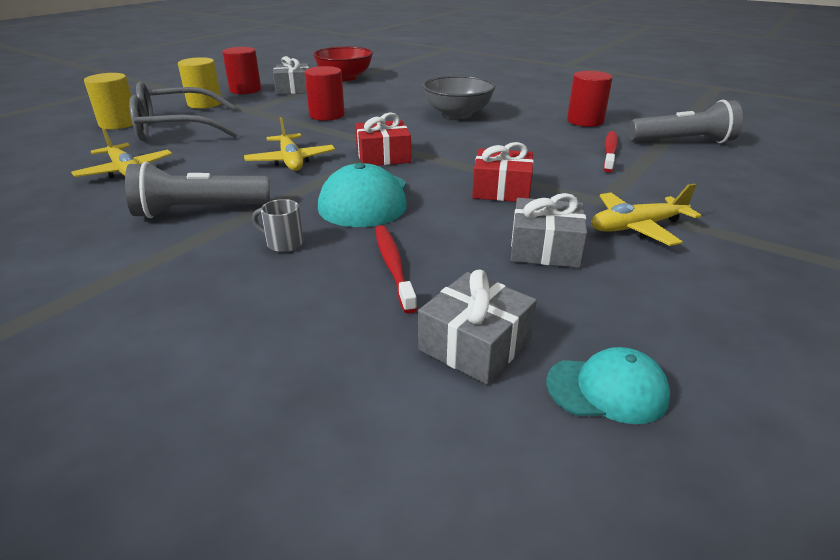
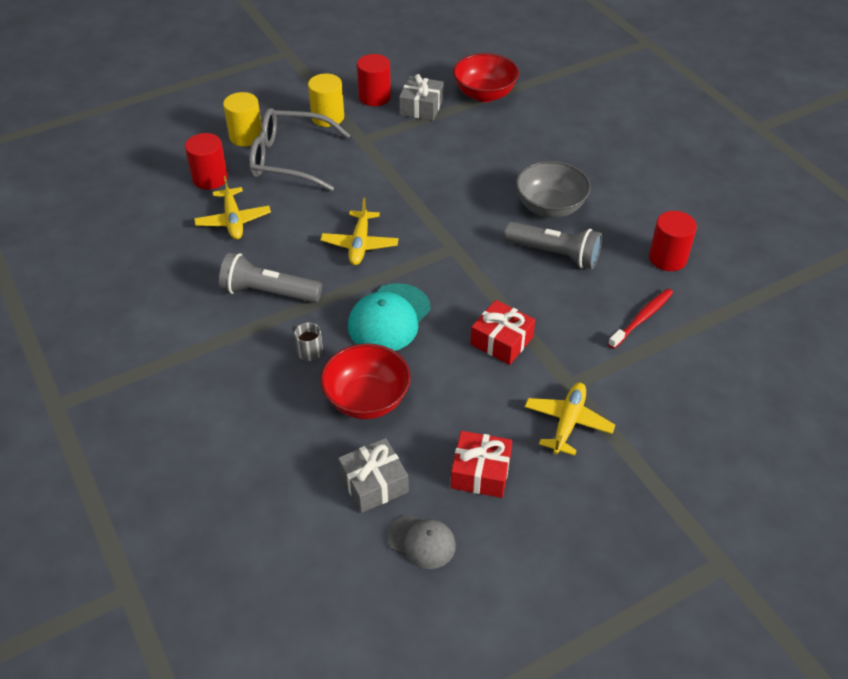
camera: 25 degrees right, 15 degrees up
red cylinder [304,66,345,121] -> red cylinder moved to [185,133,228,190]
red gift [355,112,411,166] -> red gift moved to [451,431,512,498]
red toothbrush [375,225,417,314] -> red bowl [321,344,411,419]
grey gift [511,193,587,268] -> none
turquoise cap [546,347,670,424] -> grey cap [388,515,456,569]
yellow plane [591,183,701,246] -> yellow plane turned 105 degrees clockwise [525,383,615,456]
grey flashlight [629,100,743,143] -> grey flashlight moved to [504,222,602,269]

